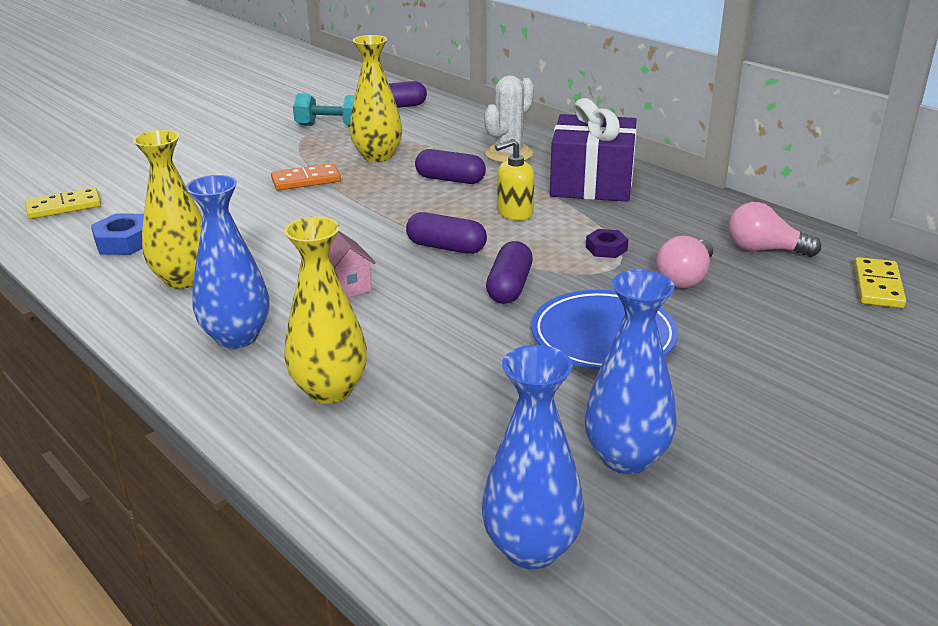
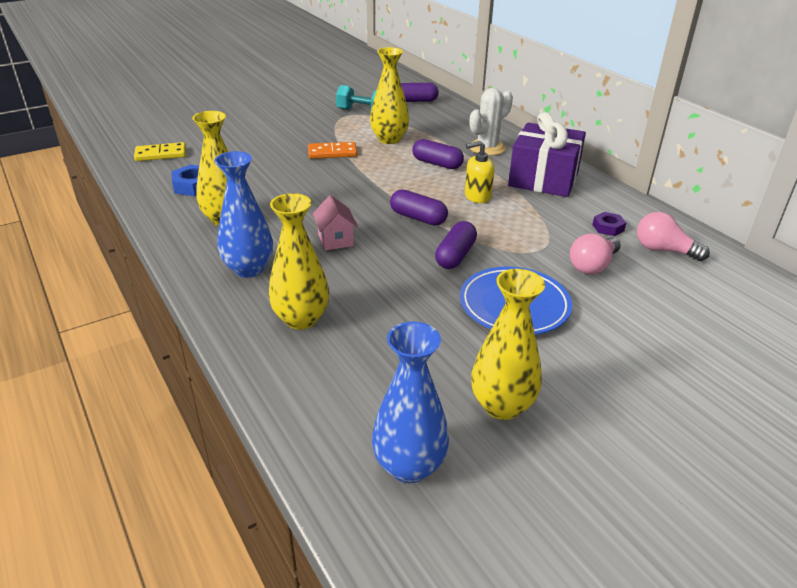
camera: 10 degrees right, 5 degrees up
blue vase [585,270,677,474] -> yellow vase [471,269,545,420]
purple nut [586,229,629,258] -> purple nut moved to [592,212,626,236]
yellow domino [854,257,906,308] -> none

